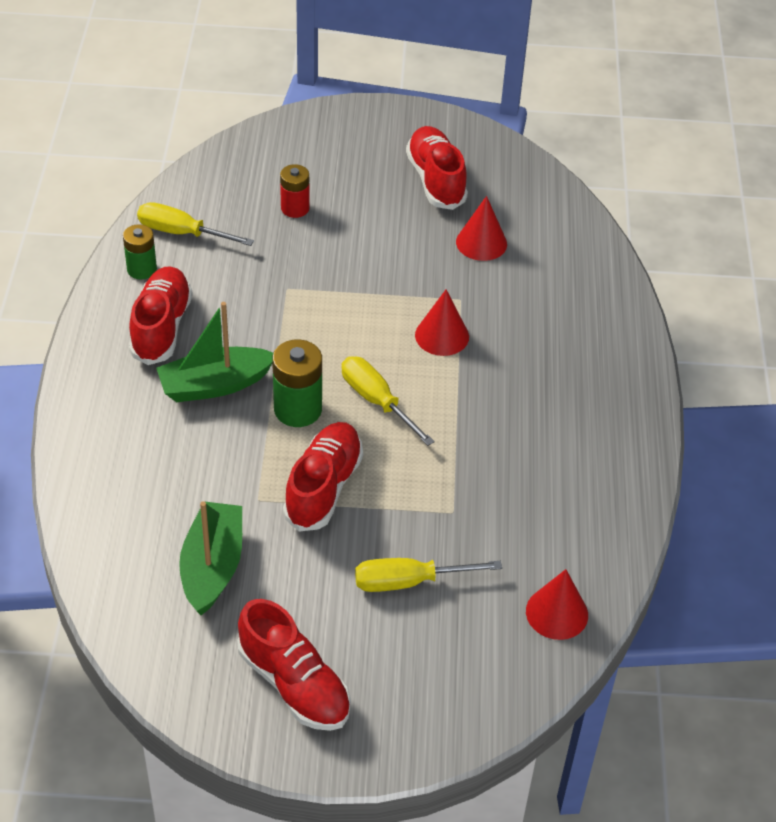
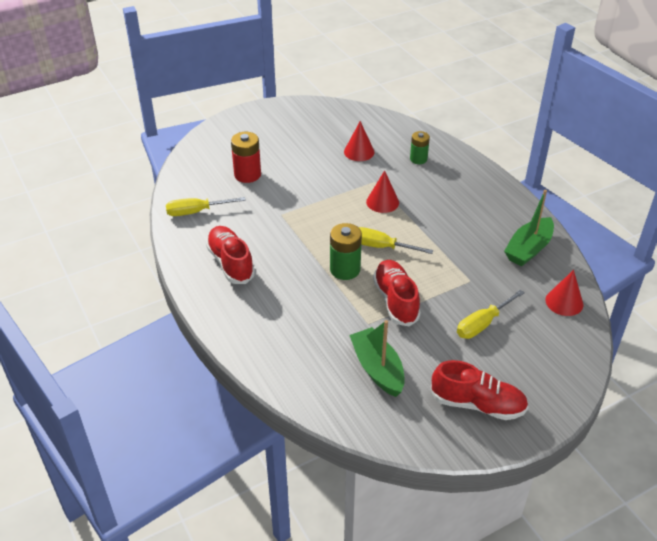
camera: 30 degrees left, 5 degrees down
green battery [123,224,157,279] -> green battery moved to [410,131,430,164]
green boat [156,302,273,402] -> green boat moved to [504,190,554,266]
red battery [280,164,310,218] -> red battery [231,132,261,183], size x1.51
red shoe [406,126,468,210] -> none

